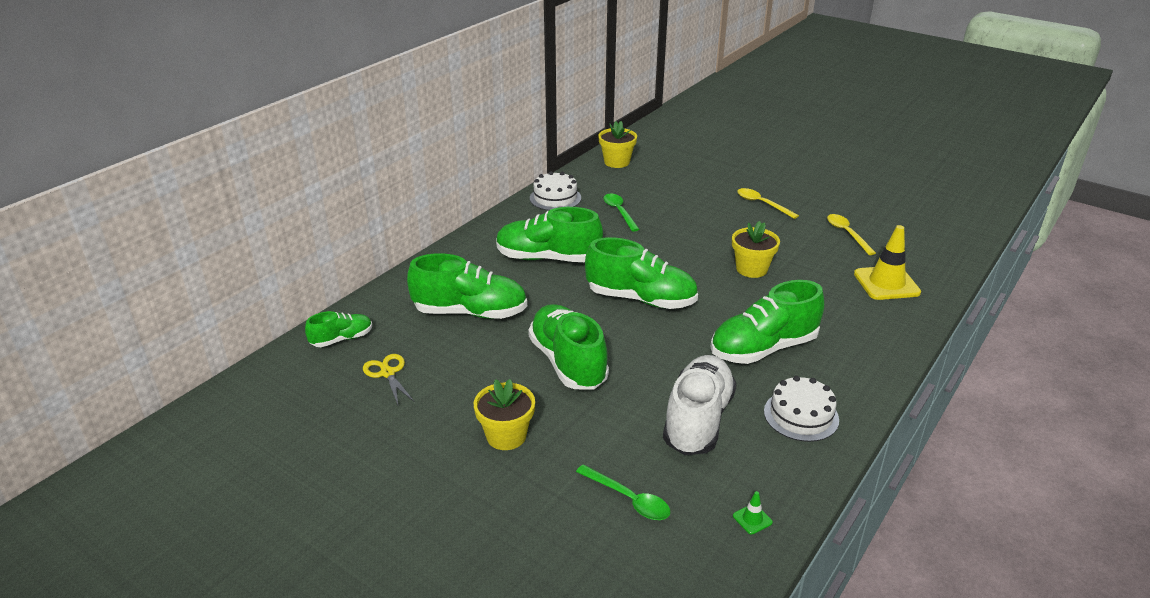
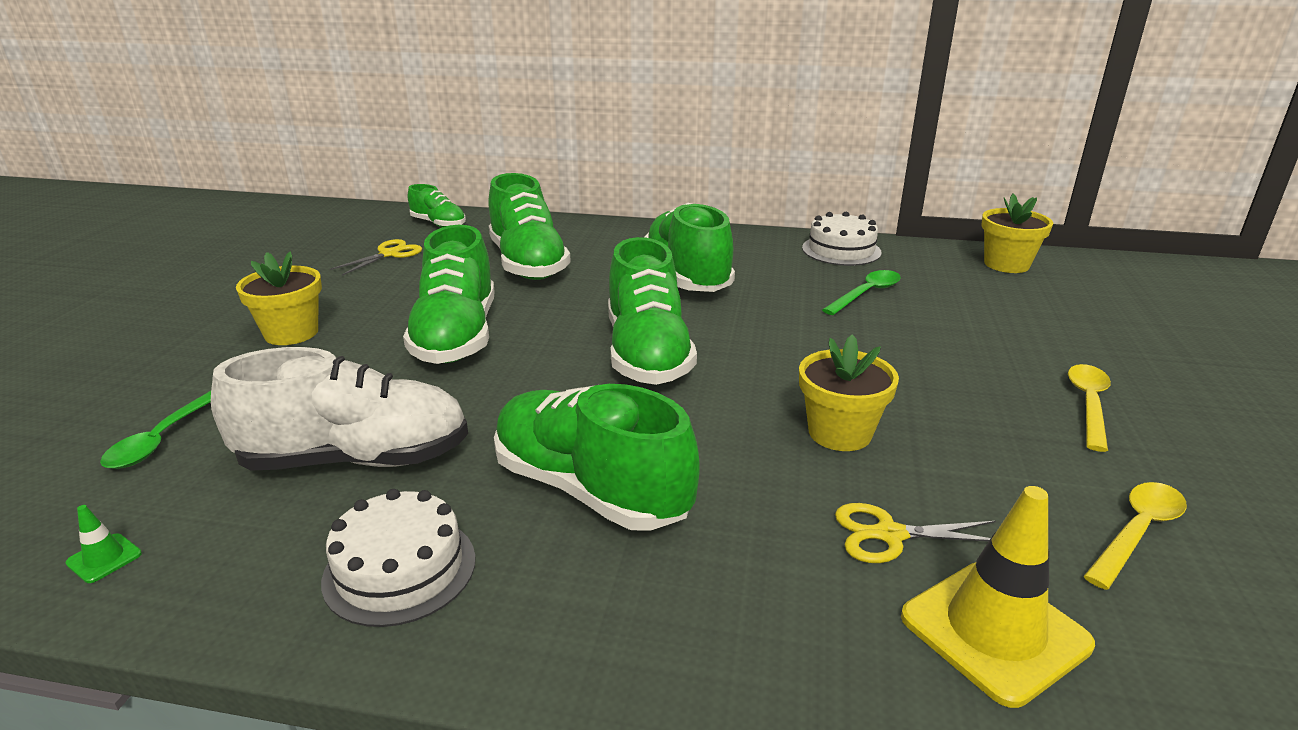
camera: 65 degrees right, 5 degrees down
green shoe [528,304,609,389] -> green shoe turned 135 degrees clockwise [403,225,495,364]
none -> yellow scissors [835,503,996,563]

